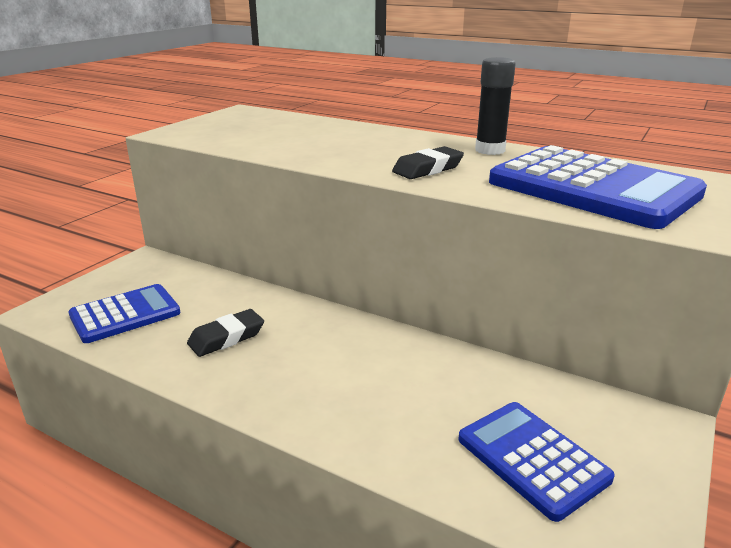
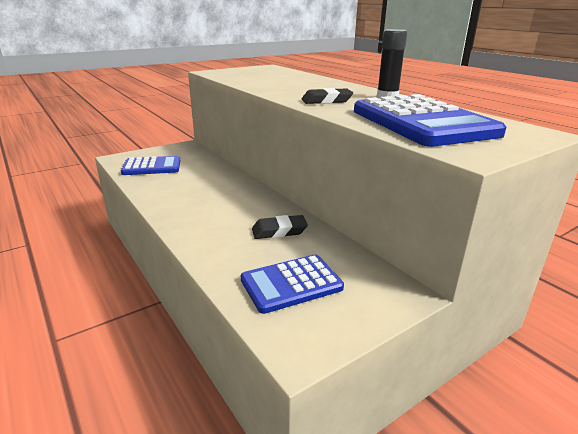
camera: 25 degrees right, 0 degrees up
black eraser [187,309,264,357] -> black eraser moved to [252,215,308,239]
blue calculator [458,402,614,522] -> blue calculator turned 105 degrees counterclockwise [241,255,344,314]

